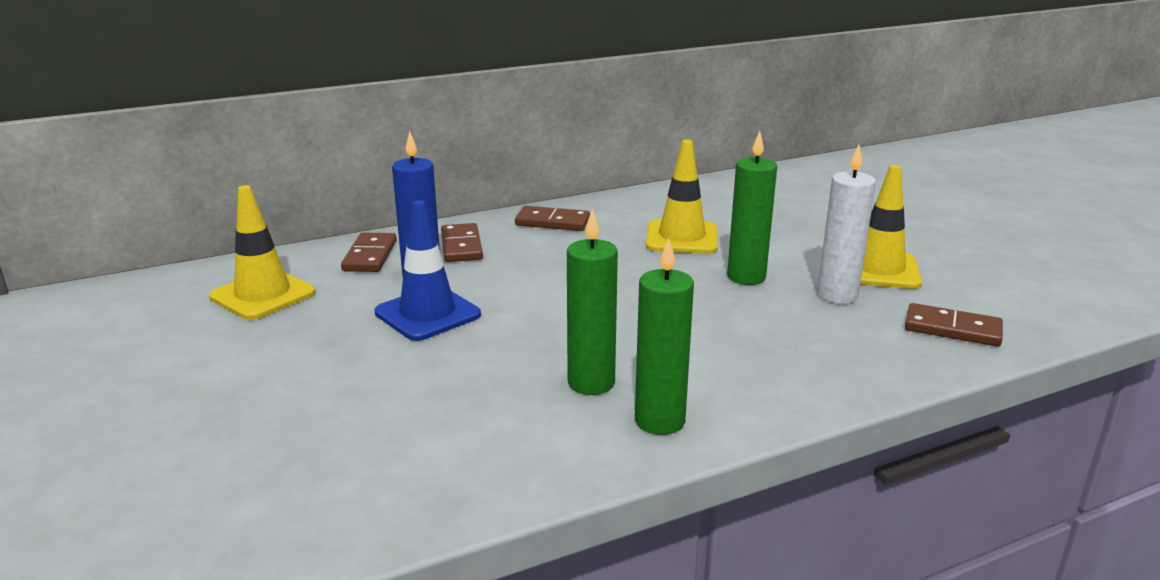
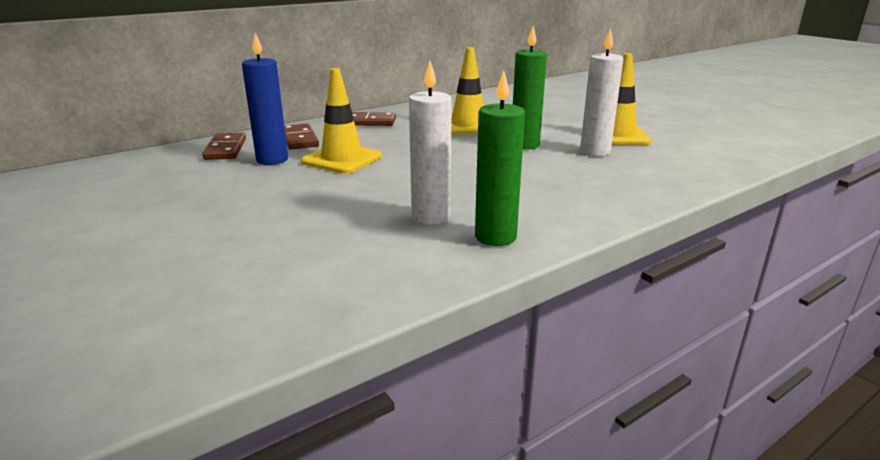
camera: 10 degrees left, 0 degrees up
yellow traffic cone [209,185,316,320] -> yellow traffic cone moved to [301,68,382,174]
blue traffic cone [374,200,481,341] -> none
green candle [567,209,618,395] -> white candle [409,61,452,224]
brown domino [905,303,1003,347] -> none

